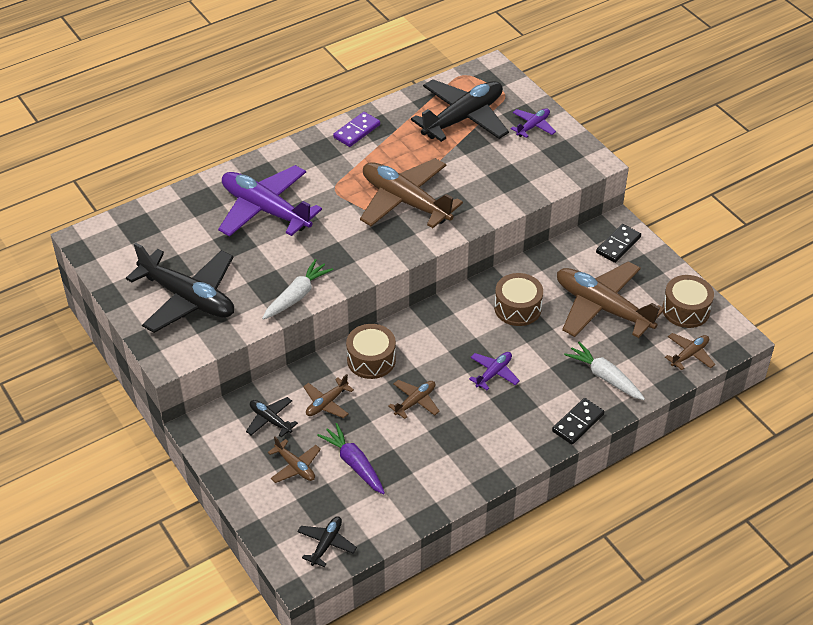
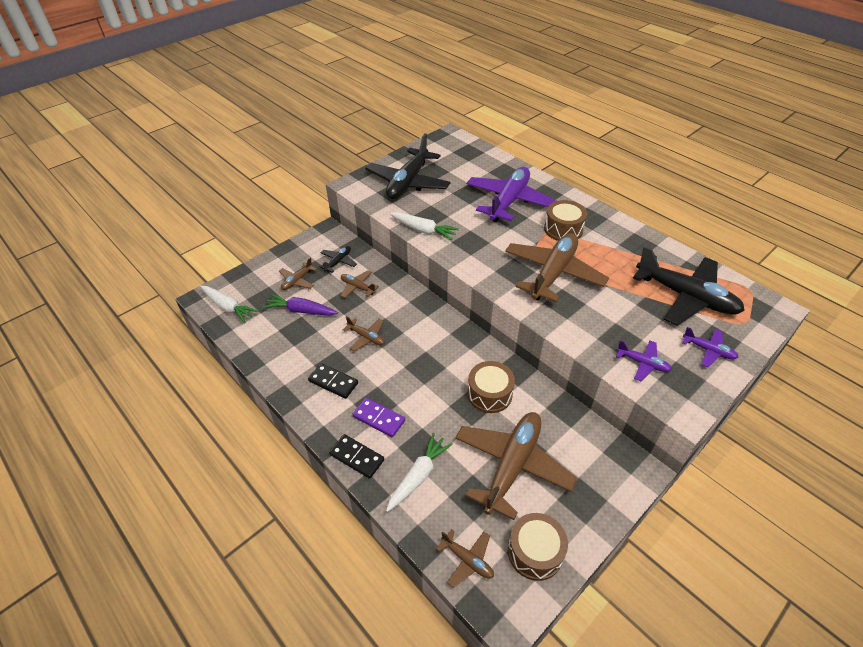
camera: 80 degrees right, 0 degrees up
black plane [297,517,357,567] -> white carrot [200,286,259,323]
purple carrot [317,423,385,495] -> purple carrot turned 120 degrees counterclockwise [263,294,338,316]
purple domino [333,112,380,147] -> purple domino moved to [353,398,405,437]
brown drum [346,324,396,379] -> brown drum moved to [544,200,587,241]
purple plane [469,352,520,390] -> purple plane moved to [616,340,672,381]
black domino [596,224,641,263] -> black domino moved to [308,363,358,399]

